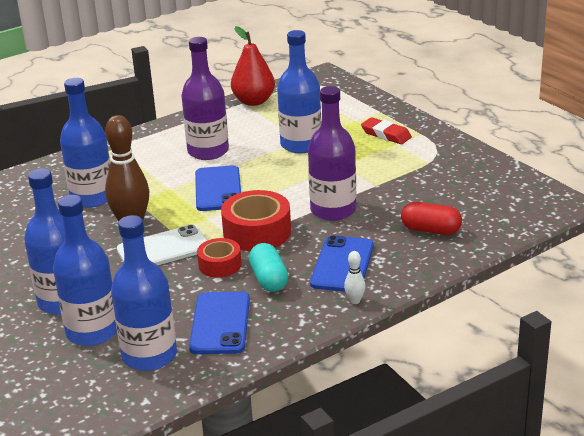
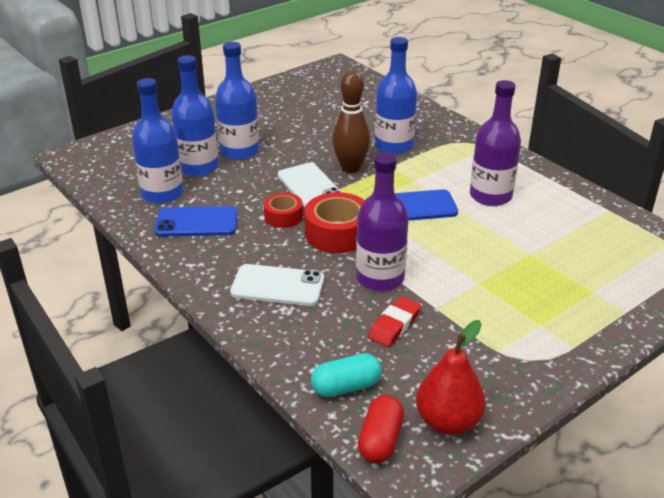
camera: 85 degrees right, 5 degrees up
red pear [231,26,275,106] -> red pear moved to [416,320,486,435]
turquoise capsule [249,243,288,292] -> turquoise capsule moved to [311,353,382,397]
blue bottle [277,30,321,153] -> none
blue phone [310,235,374,292] -> white phone [230,264,324,306]
white bowling pin [344,251,365,304] -> none
red eraser [361,117,412,144] -> red eraser moved to [368,296,421,347]
red capsule [401,202,462,235] -> red capsule moved to [358,395,404,463]

